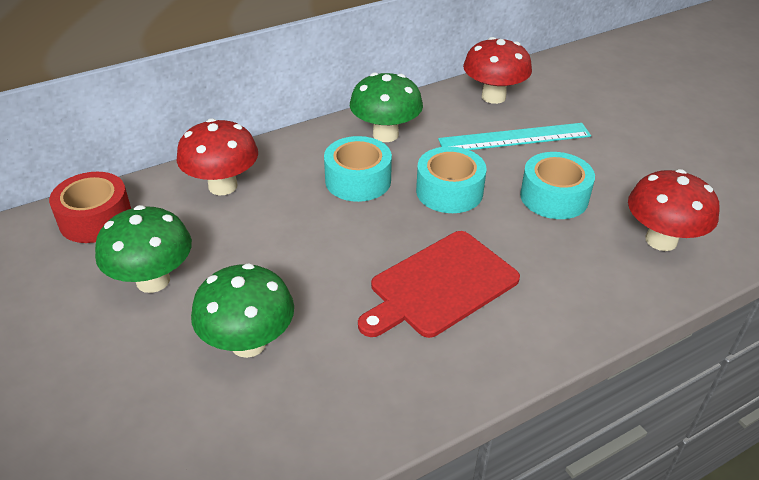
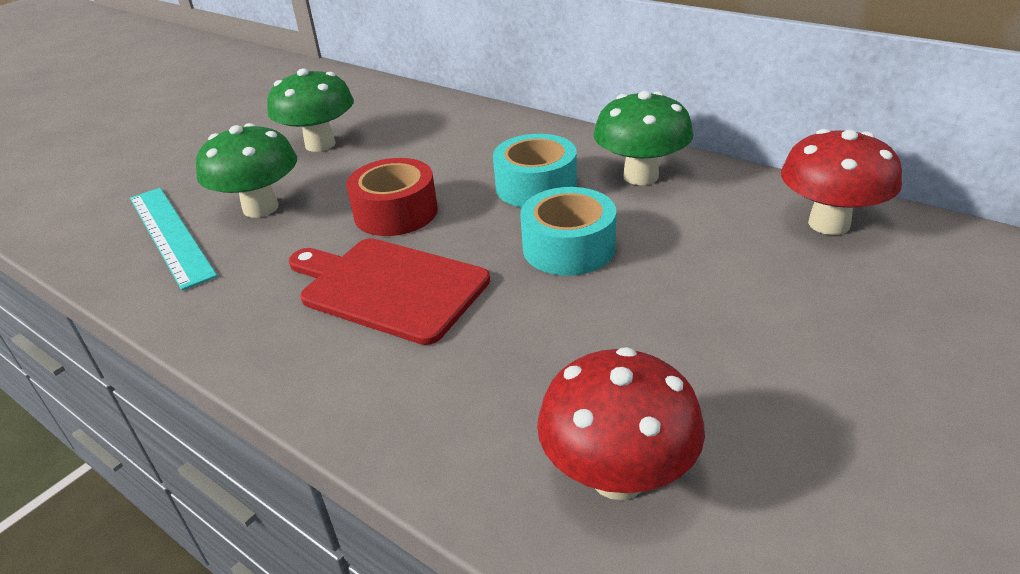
camera: 70 degrees right, 5 degrees down
red tape [49,172,131,243] -> red tape moved to [346,158,438,236]
red mushroom [177,118,258,195] -> none
turquoise ruler [438,123,591,150] -> turquoise ruler moved to [130,188,217,290]
turquoise tape [520,152,595,219] -> none

